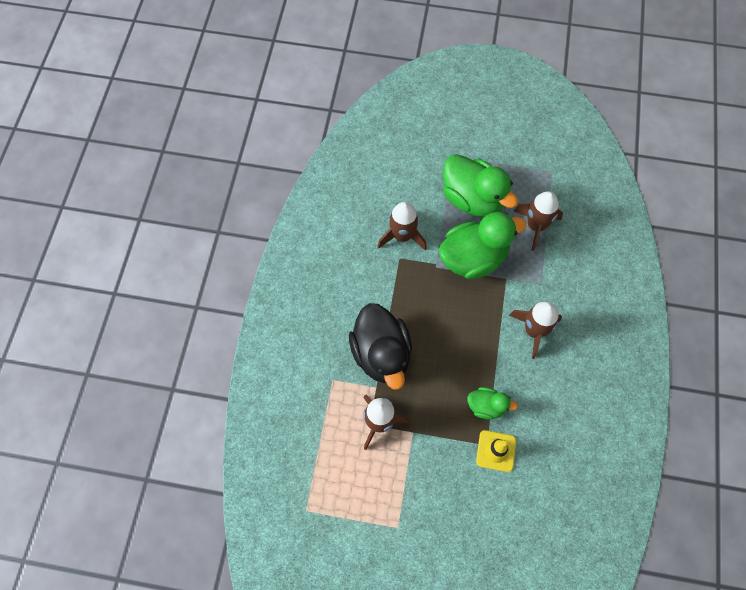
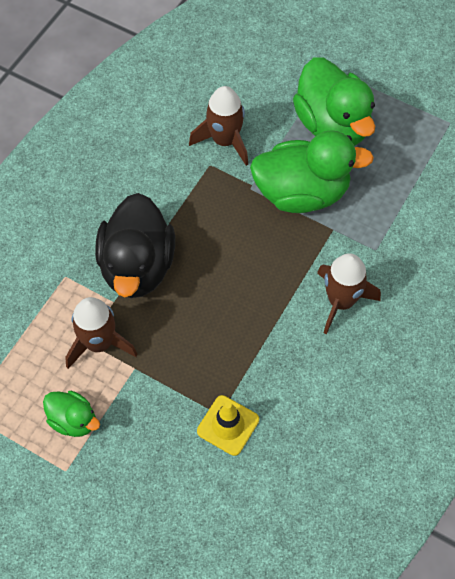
camera: 20 degrees right, 5 degrees down
green duck [467,387,518,420] -> green duck moved to [43,391,100,437]
brown rocket [514,191,563,251] -> none

